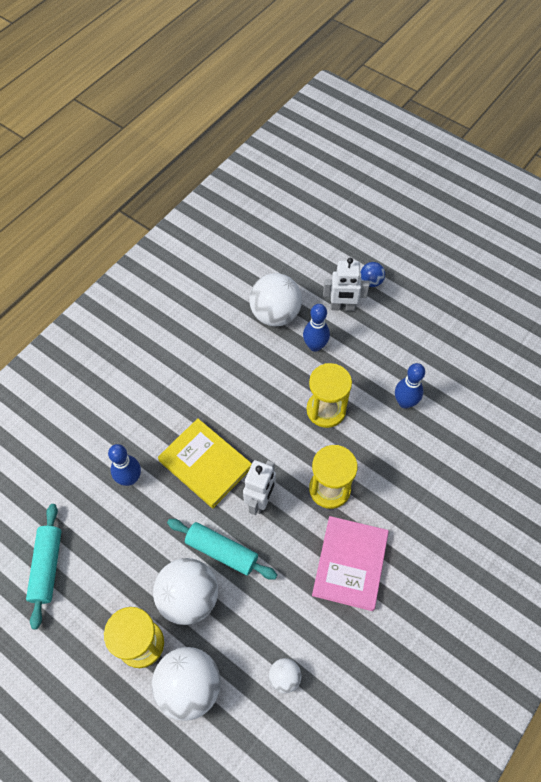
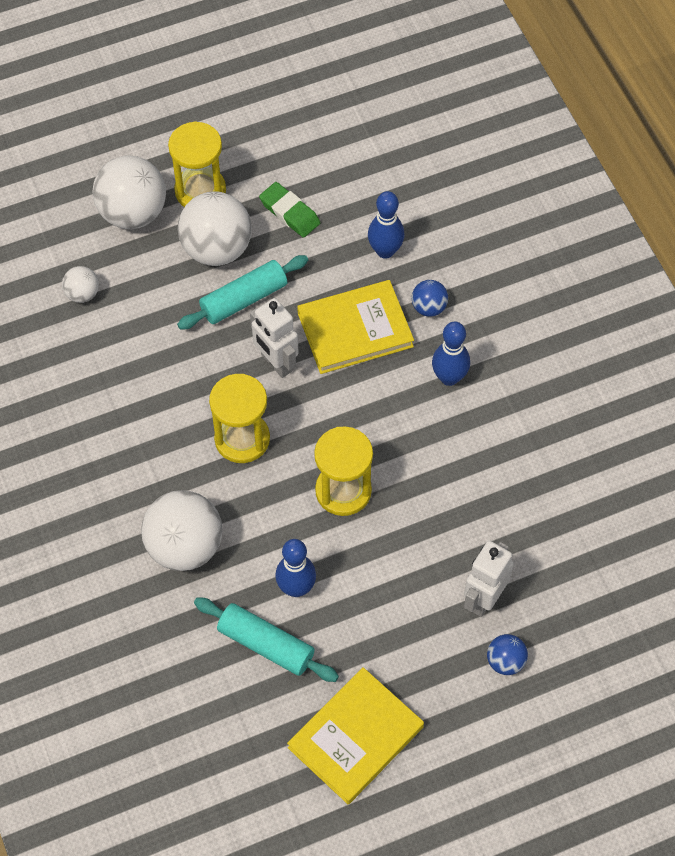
camera: 120 degrees right, 0 degrees up
turquoise rolling pin [26,504,62,630] -> turquoise rolling pin moved to [194,597,339,682]
white ball [249,273,302,326] -> white ball moved to [141,490,222,571]
blue bowling pin [303,304,330,352] -> blue bowling pin moved to [432,322,470,386]
pink book [312,516,389,611] -> none
none -> green eraser [259,182,320,238]
none -> yellow book [287,667,424,804]
none -> blue ball [412,280,448,317]

